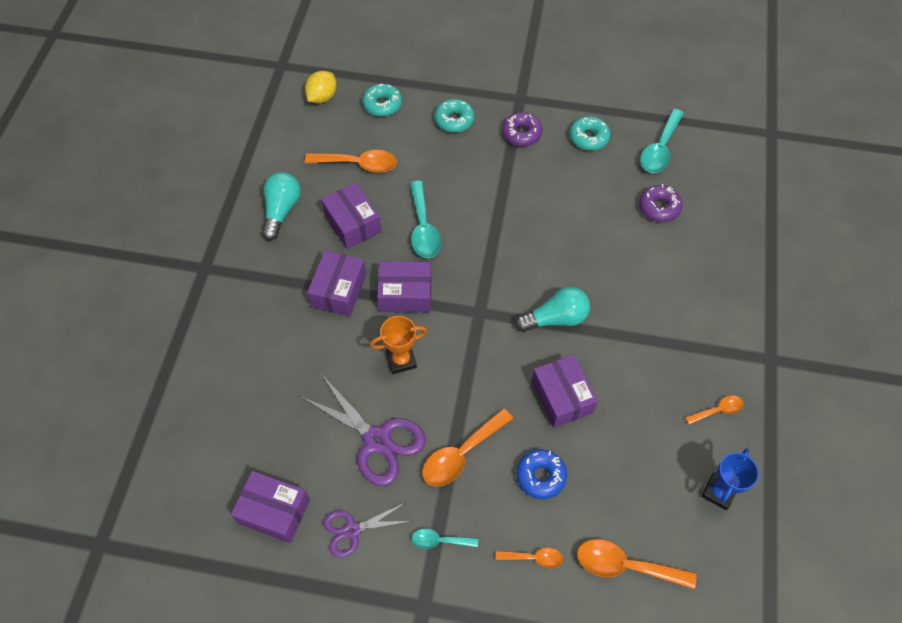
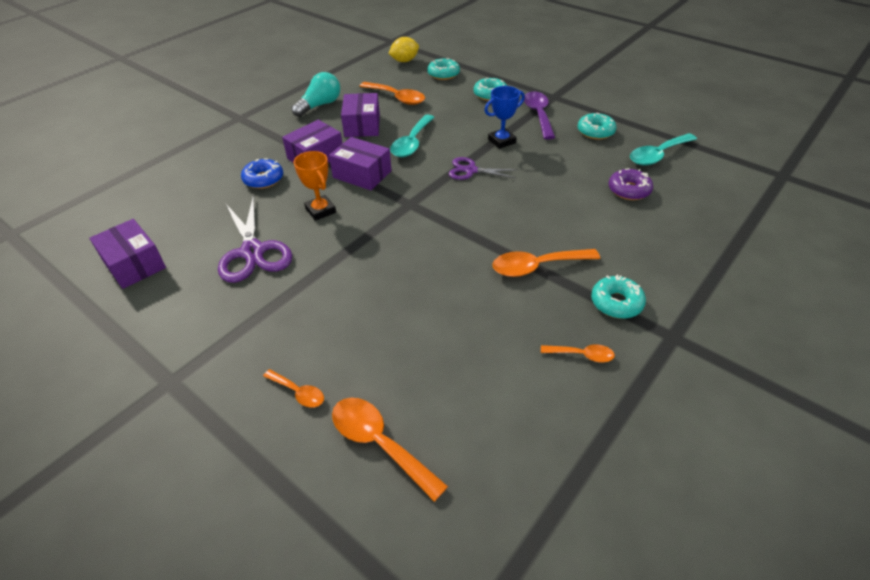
camera: 30 degrees right, 15 degrees down
purple scissors [323,503,411,557] -> purple scissors moved to [449,157,518,180]
orange trophy [370,316,427,374] -> orange trophy turned 45 degrees clockwise [294,151,336,221]
turquoise spoon [412,528,478,549] -> none
orange spoon [422,408,513,487] -> orange spoon moved to [492,249,600,277]
purple donut [502,112,543,146] -> purple spoon [524,91,555,140]
turquoise light bulb [515,287,590,332] -> none
blue donut [516,449,567,499] -> blue donut moved to [241,158,283,189]
purple box [531,354,598,428] -> none
blue trophy [702,448,759,510] -> blue trophy moved to [484,86,525,149]
none -> turquoise donut [591,274,646,319]

